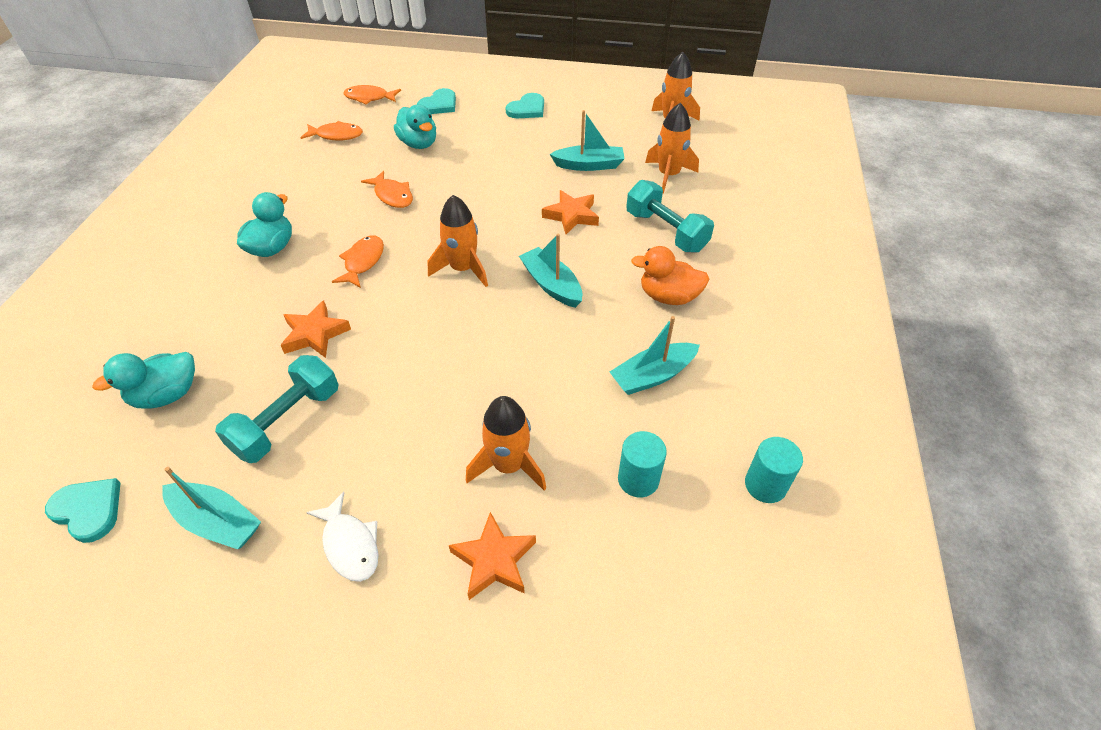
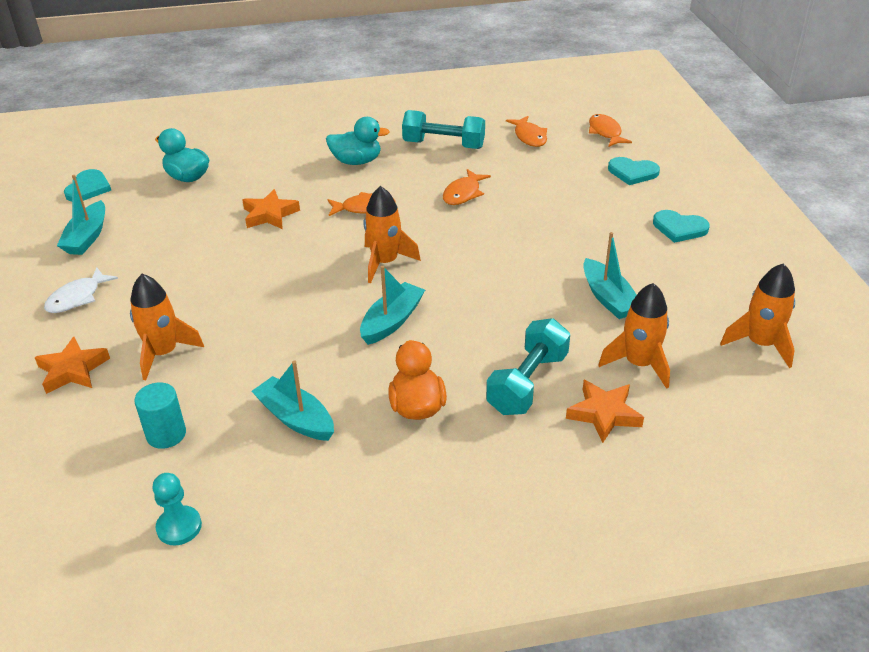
camera: 70 degrees right, 10 degrees down
turquoise dumbbell [215,355,338,463] -> turquoise dumbbell moved to [402,110,485,149]
turquoise duck [394,104,436,149] -> none
orange star [542,190,599,234] -> orange star moved to [566,380,644,443]
turquoise cylinder [745,437,803,503] -> turquoise pawn [152,473,202,545]

